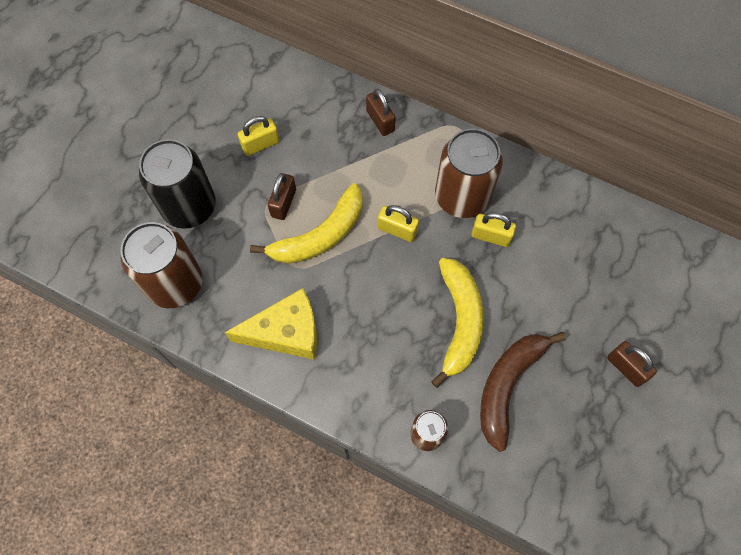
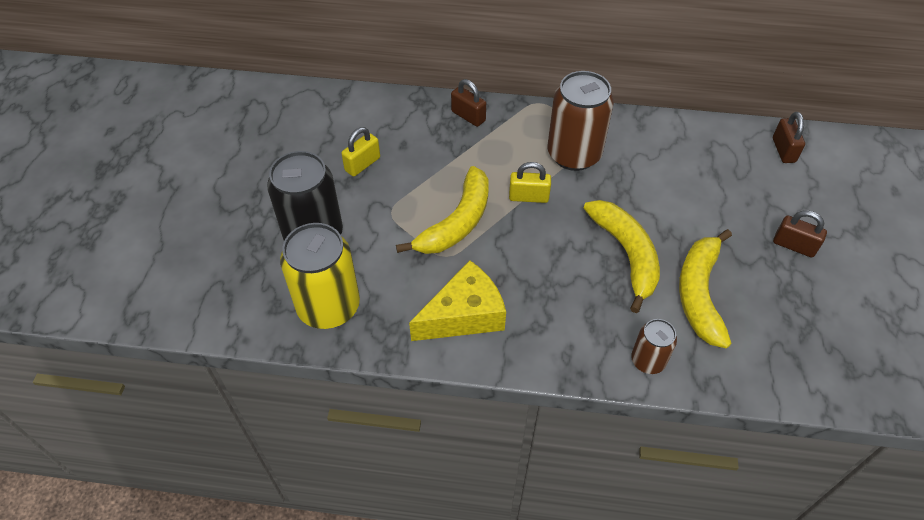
camera: 20 degrees left, 15 degrees down
brown can [120,222,202,308] -> yellow can [280,223,360,329]
brown padlock [268,173,296,220] -> brown padlock moved to [773,112,805,163]
yellow padlock [471,212,516,247] -> none
brown banana [480,332,566,452] -> yellow banana [679,229,732,348]

